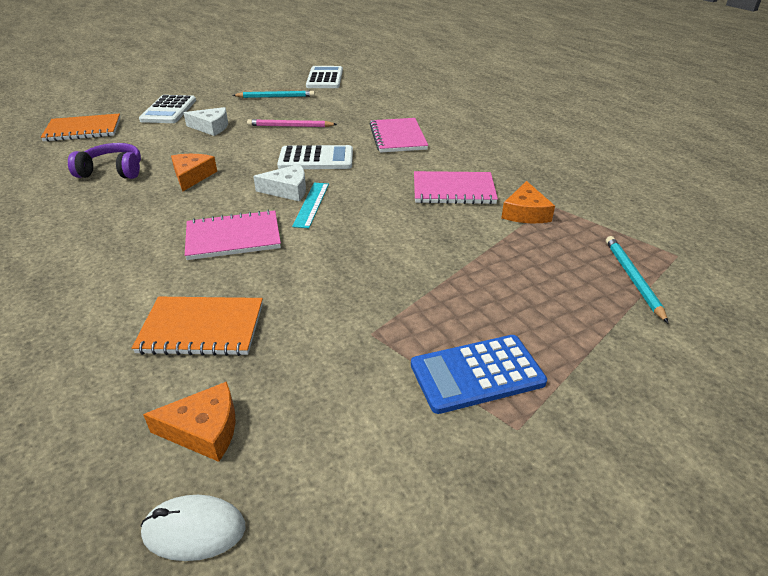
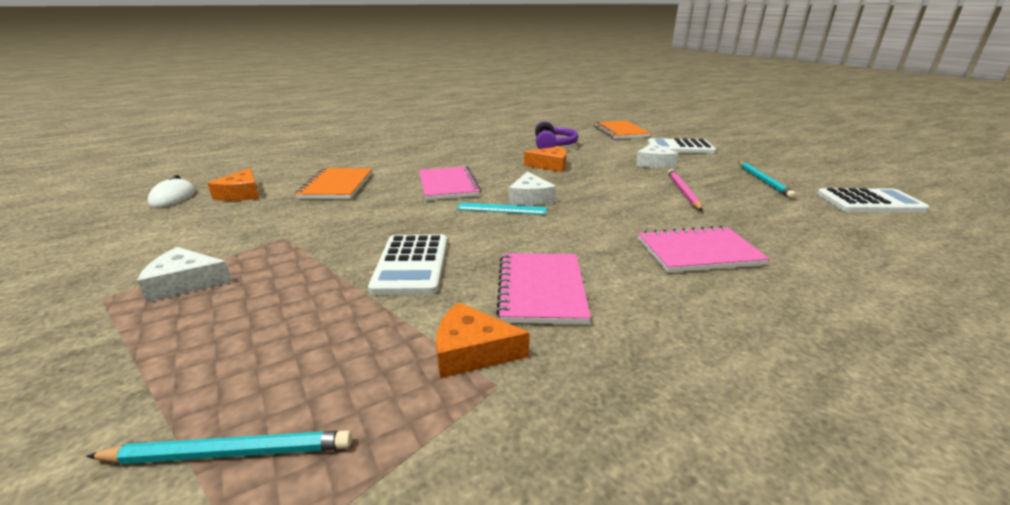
camera: 90 degrees right, 10 degrees down
white calculator [277,145,353,169] -> white calculator moved to [368,234,447,295]
blue calculator [411,335,547,414] -> white cheese [137,247,232,302]

